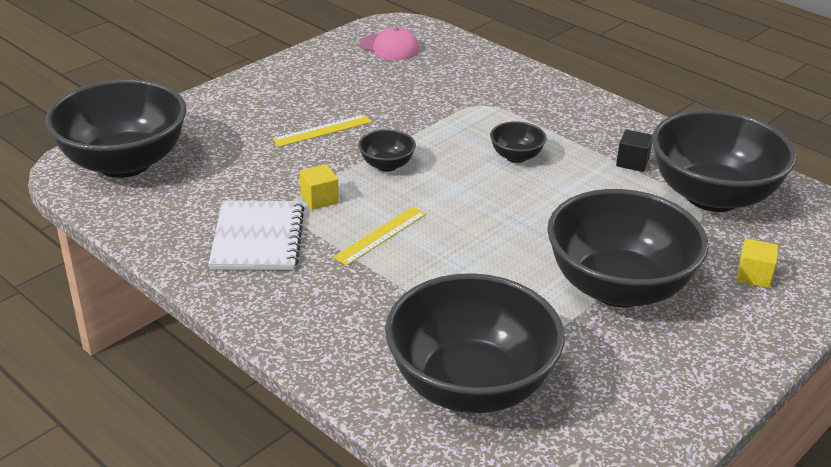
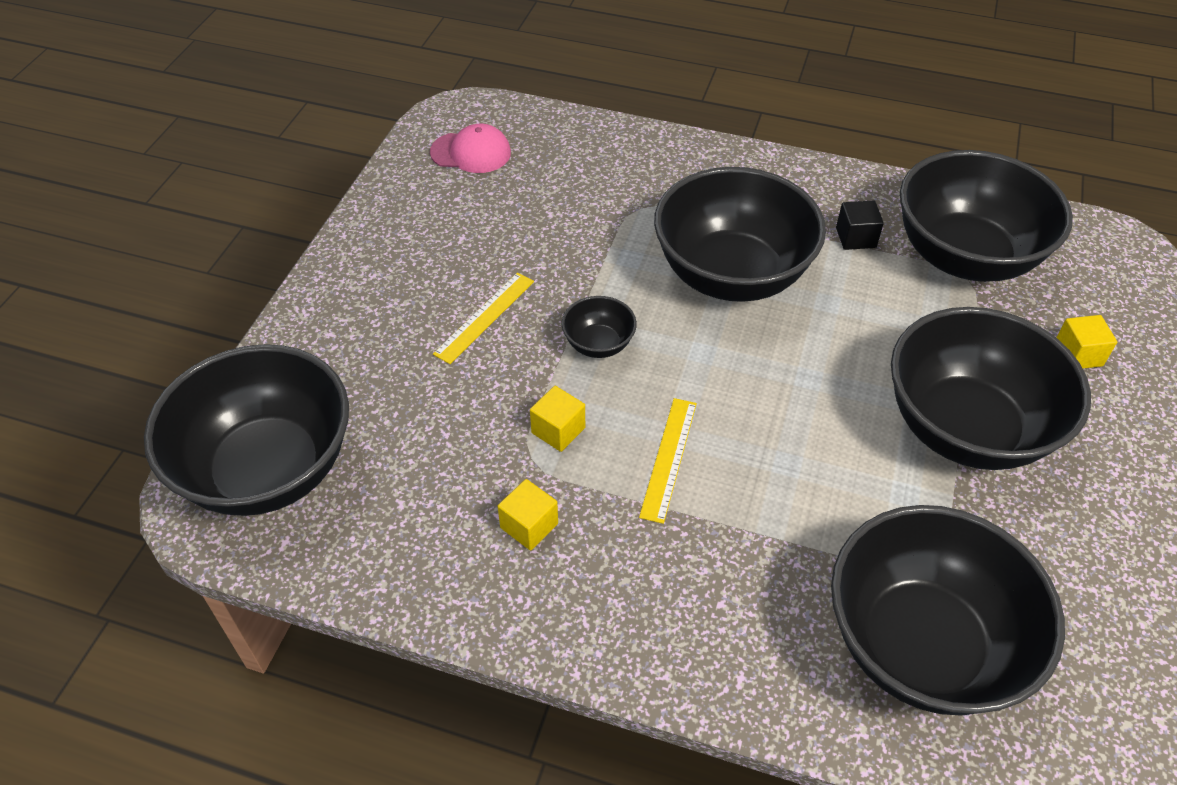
camera: 25 degrees left, 15 degrees up
white notebook [209,201,305,270] -> yellow cube [498,479,558,550]
black bowl [490,121,547,163] -> black bowl [654,167,826,302], size x2.34

